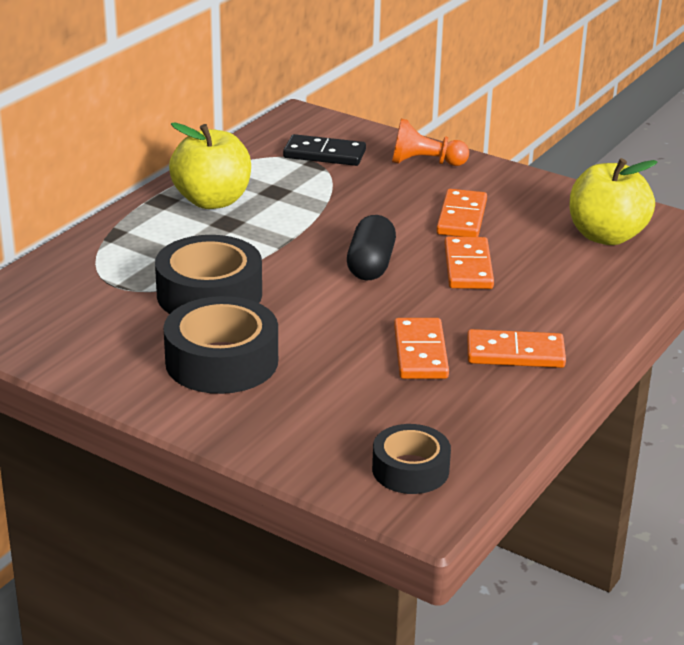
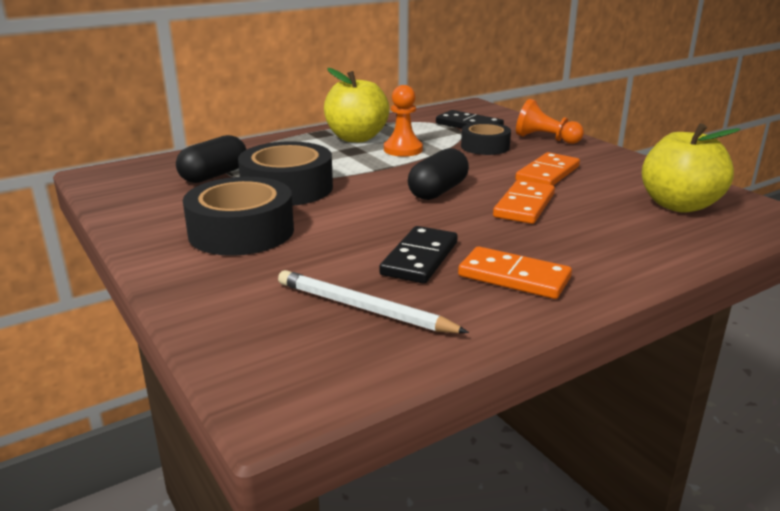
camera: 25 degrees right, 5 degrees down
black tape [372,424,451,494] -> black tape moved to [461,122,511,155]
orange domino [394,318,449,379] -> black domino [379,226,458,284]
none -> black capsule [176,135,247,183]
none -> white pencil [278,270,469,333]
none -> orange pawn [384,85,423,157]

